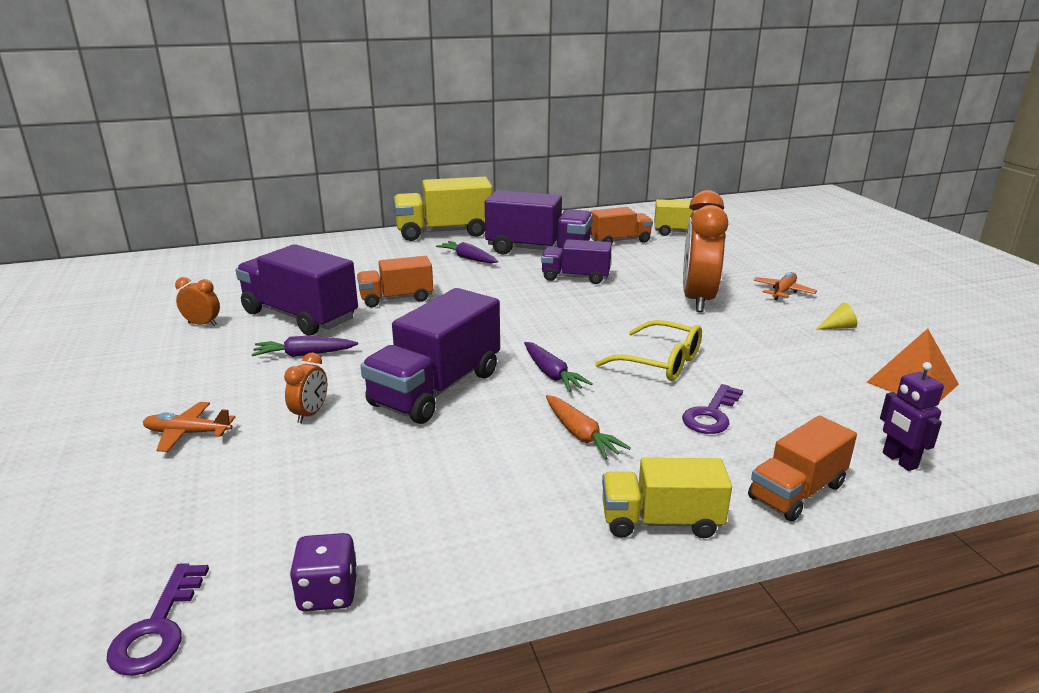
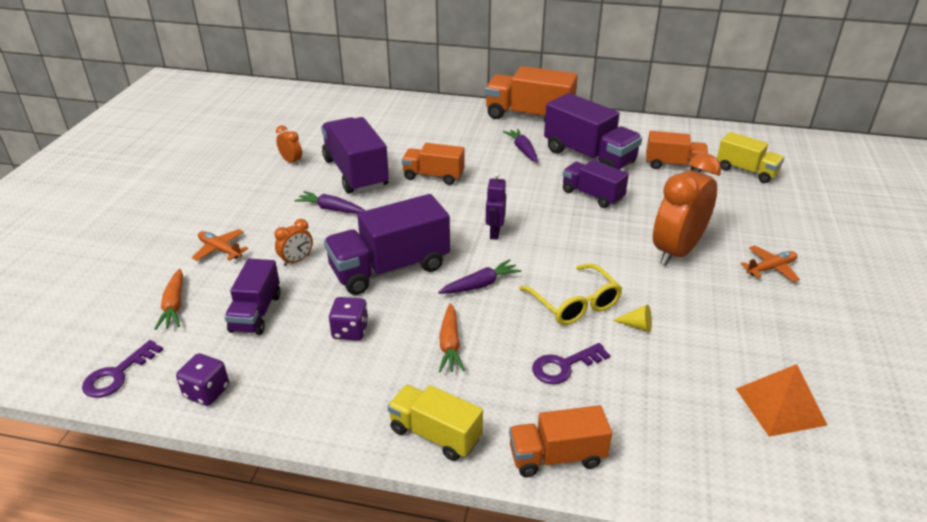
camera: 30 degrees right, 10 degrees up
yellow truck [393,177,493,241] -> orange truck [485,66,578,122]
purple carrot [524,342,593,392] -> purple carrot turned 120 degrees counterclockwise [438,259,521,294]
yellow cone [815,302,857,330] -> yellow cone moved to [613,304,652,332]
purple robot [880,362,944,471] -> purple robot moved to [486,172,506,240]
none -> orange carrot [155,269,183,330]
none -> purple truck [224,259,281,335]
none -> purple dice [329,297,369,341]

